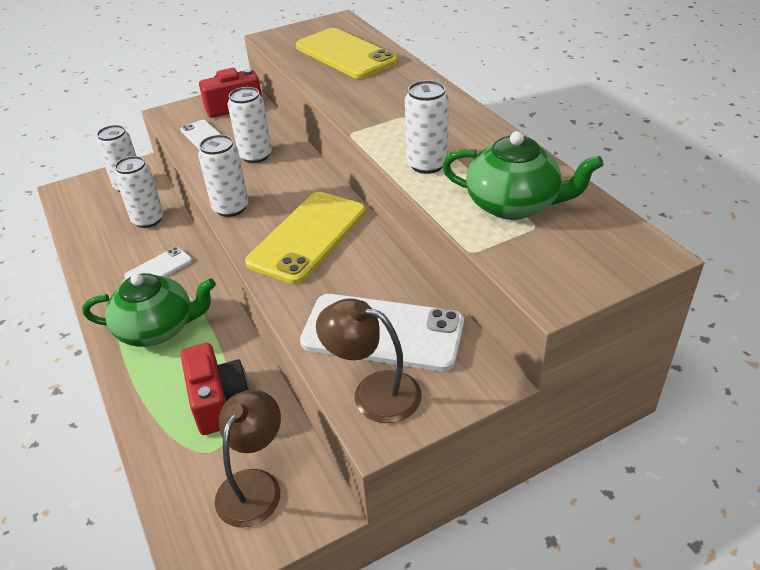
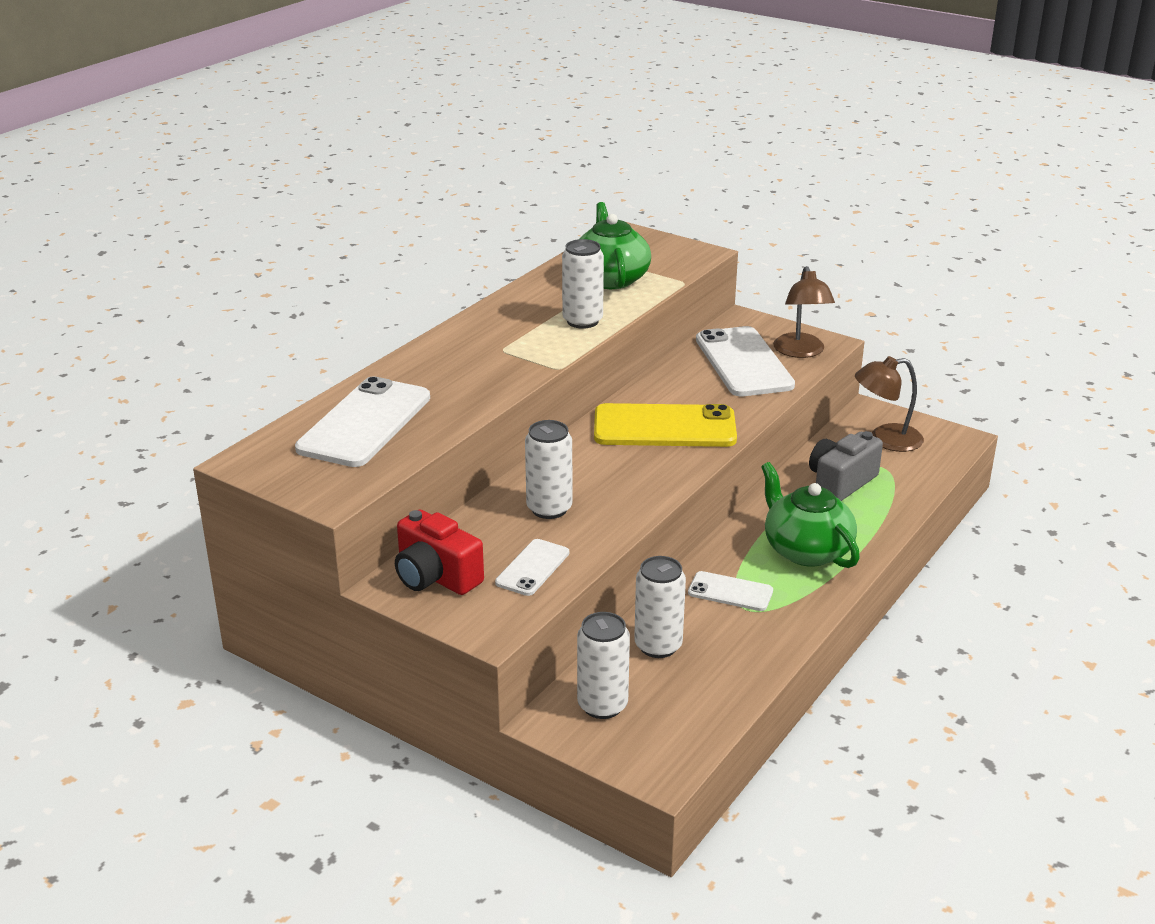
camera: 120 degrees left, 10 degrees down
red camera [181,343,249,435] -> grey camera [809,431,883,501]
white can [198,135,249,217] -> none
yellow phone [296,28,398,79] -> white phone [295,376,430,467]

